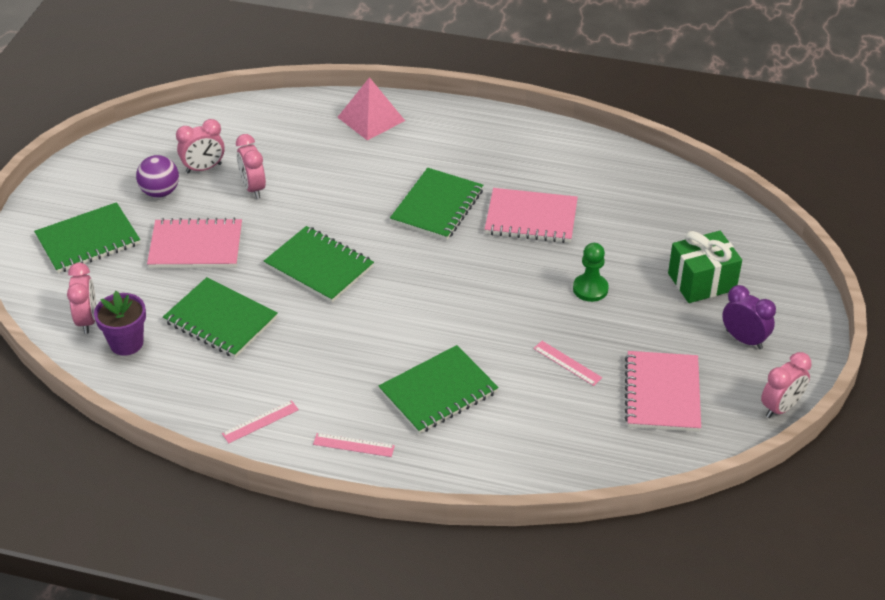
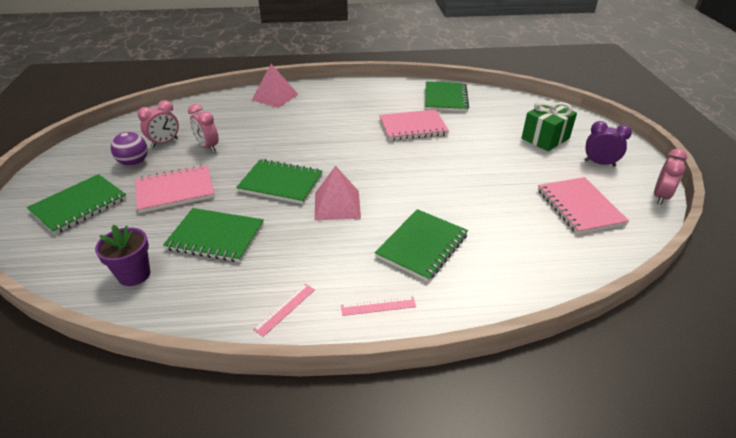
camera: 20 degrees left, 5 degrees down
pink clock [67,263,96,334] -> none
green notebook [390,168,483,240] -> green notebook moved to [425,81,469,112]
pink ruler [533,341,602,386] -> none
green pawn [573,243,609,302] -> none
none -> pink pyramid [315,165,361,221]

